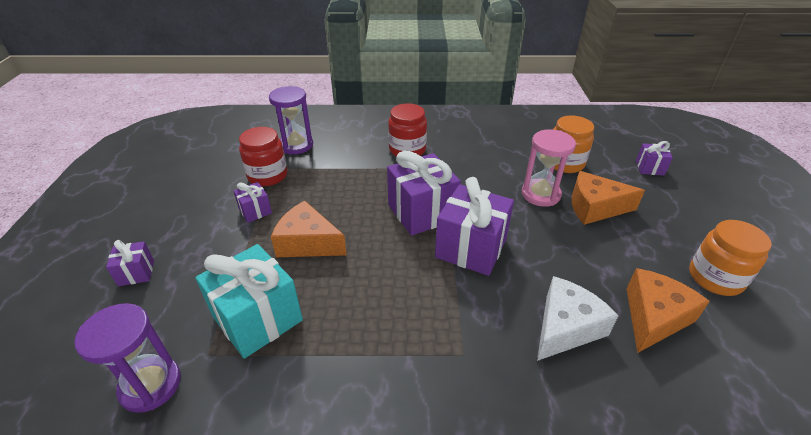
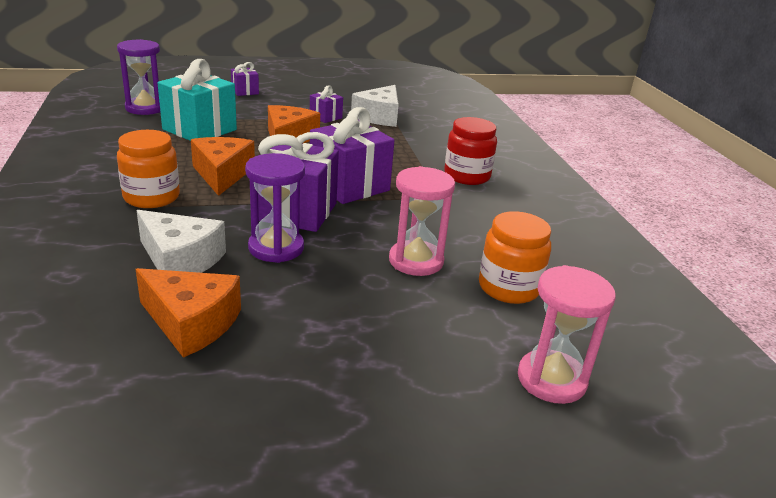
camera: 75 degrees right, 10 degrees down
red jar [239,127,287,186] -> white cheese [351,85,399,127]
purple hourglass [269,86,313,154] -> purple hourglass moved to [245,153,305,263]
orange cheese [572,171,645,225] -> orange cheese moved to [191,137,255,196]
purple gift [636,141,673,176] -> pink hourglass [518,265,616,404]
orange jar [689,220,772,296] -> orange jar moved to [117,130,180,208]

